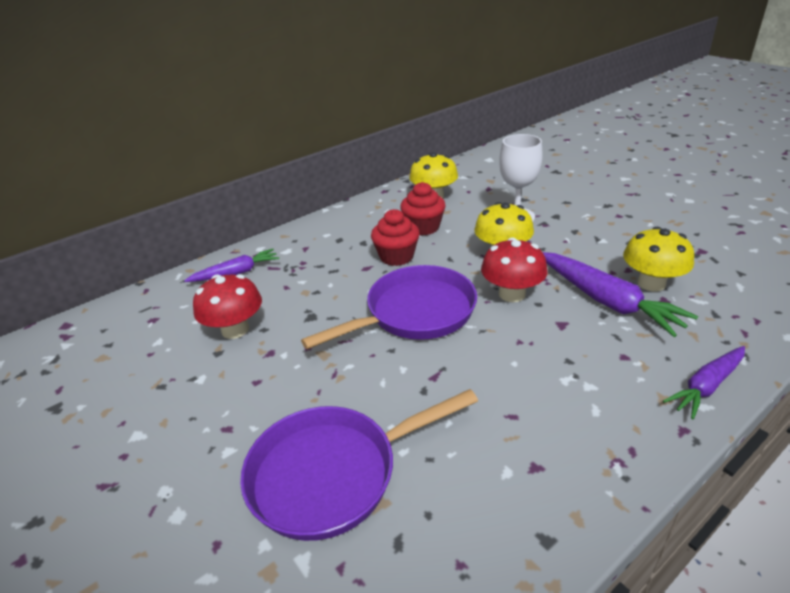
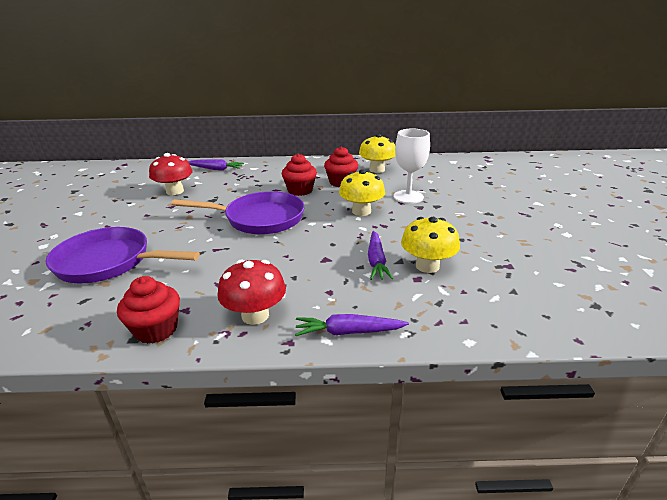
camera: 35 degrees right, 5 degrees down
red mushroom [481,238,548,302] -> red mushroom moved to [218,259,286,325]
purple carrot [543,252,698,337] -> purple carrot [368,231,393,280], size x0.63
none -> red cupcake [117,276,180,344]

